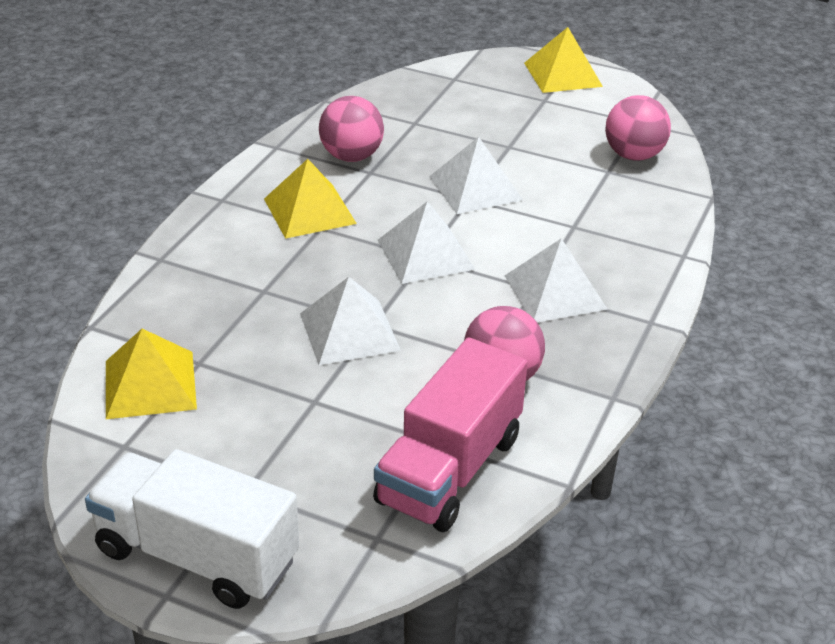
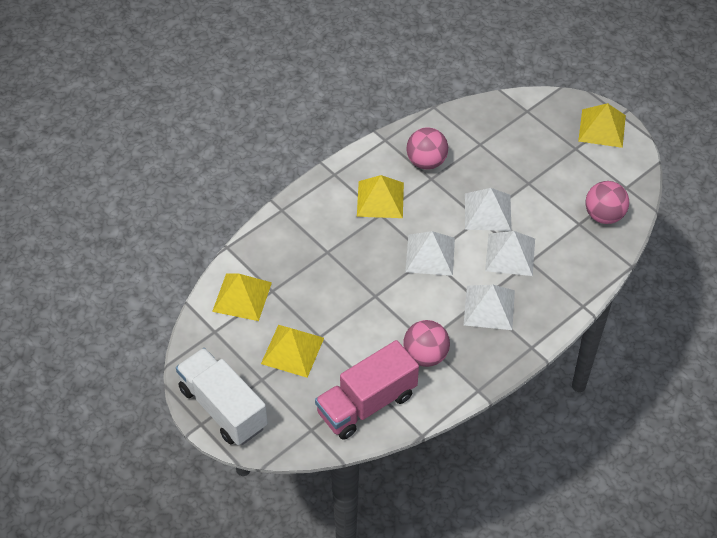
camera: 25 degrees right, 15 degrees up
white pyramid [300,277,401,365] -> white pyramid moved to [485,231,535,276]
none -> yellow pyramid [261,325,324,378]

